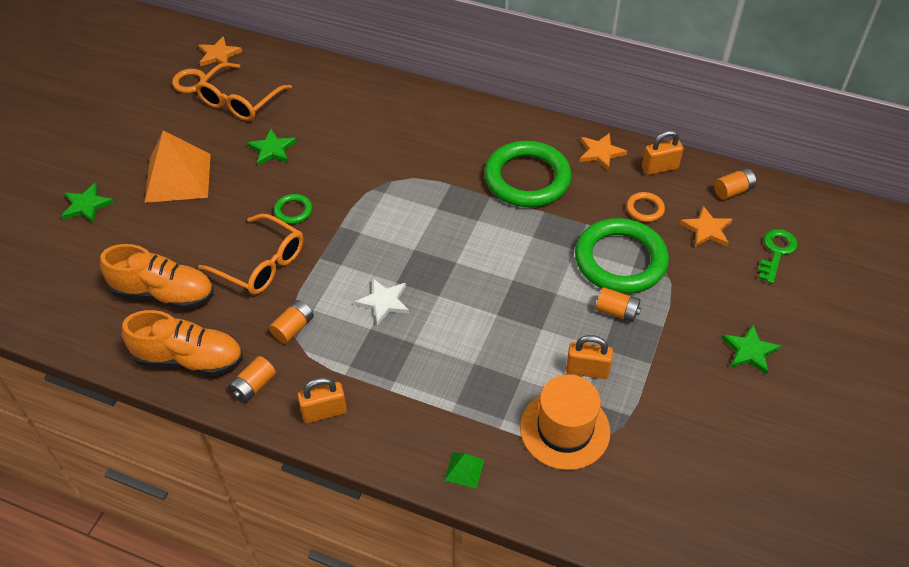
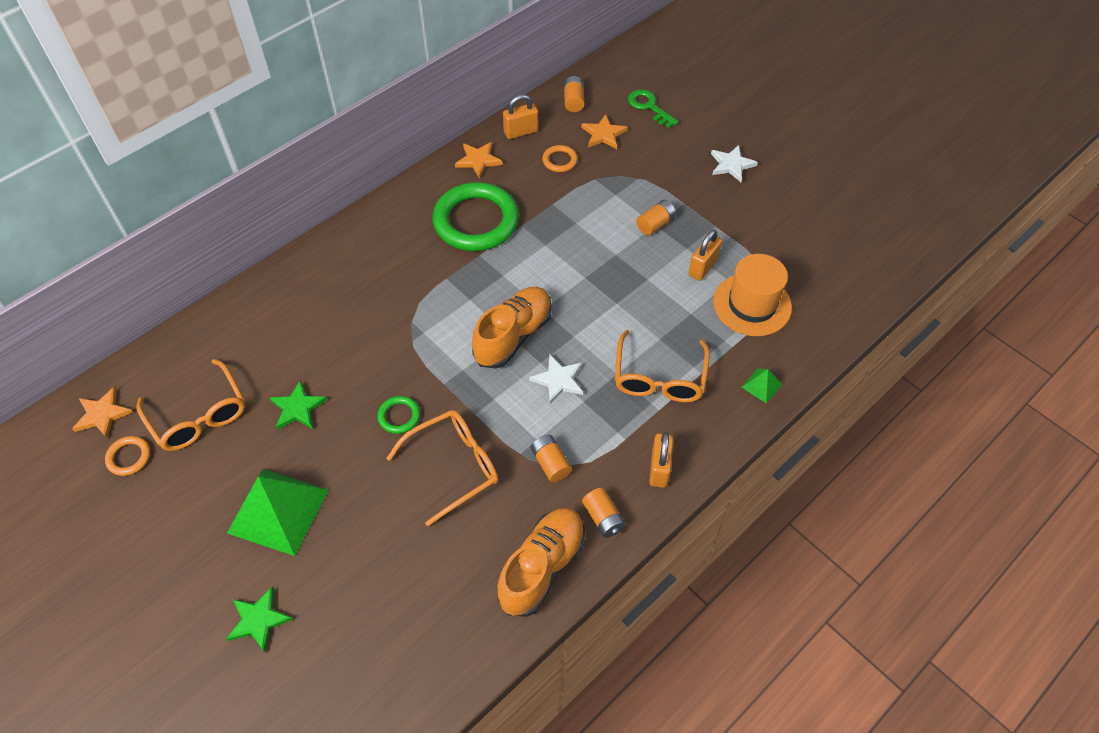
camera: 65 degrees left, 5 degrees up
orange shoe [100,244,214,310] -> orange shoe moved to [472,287,552,369]
orange pyramid [145,131,211,203] -> green pyramid [227,469,329,556]
green ring [575,218,669,294] -> none
orange padlock [642,130,684,175] -> orange padlock turned 60 degrees clockwise [503,94,538,139]
green star [722,325,781,375] -> white star [711,145,758,182]
none -> orange glasses [615,330,710,402]

